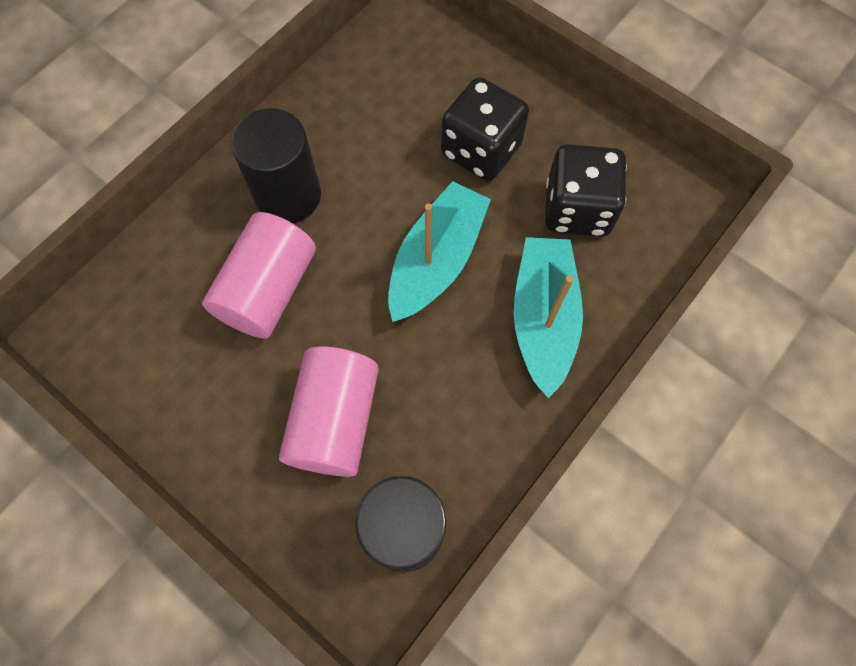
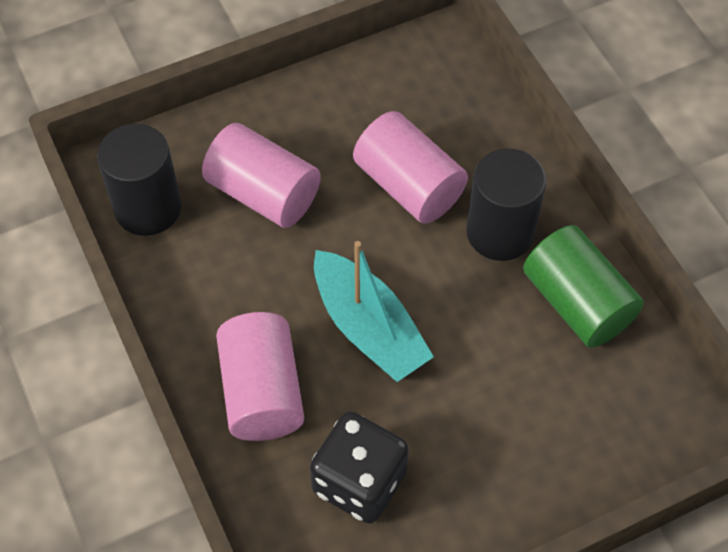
camera: 115 degrees right, 10 degrees down
black dice [441,77,529,181] -> none
turquoise boat [513,237,583,398] -> pink cylinder [216,312,304,441]
none -> green cylinder [523,225,644,348]

